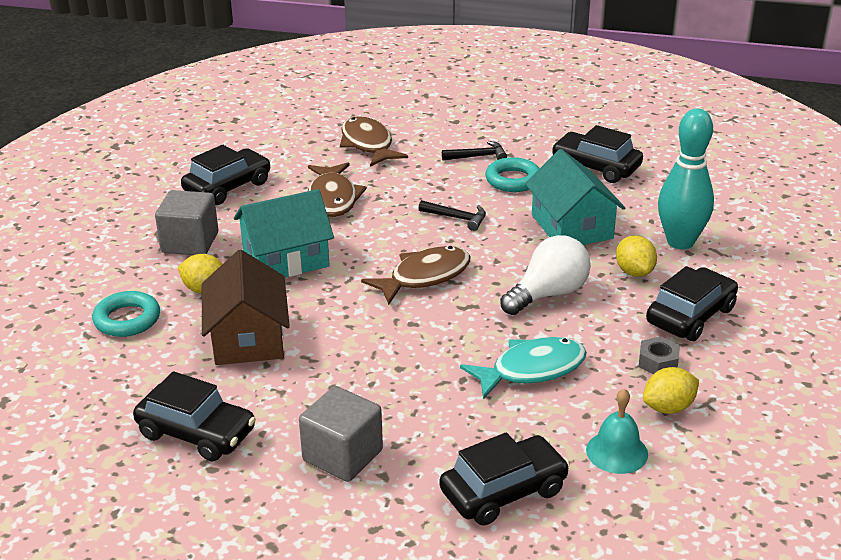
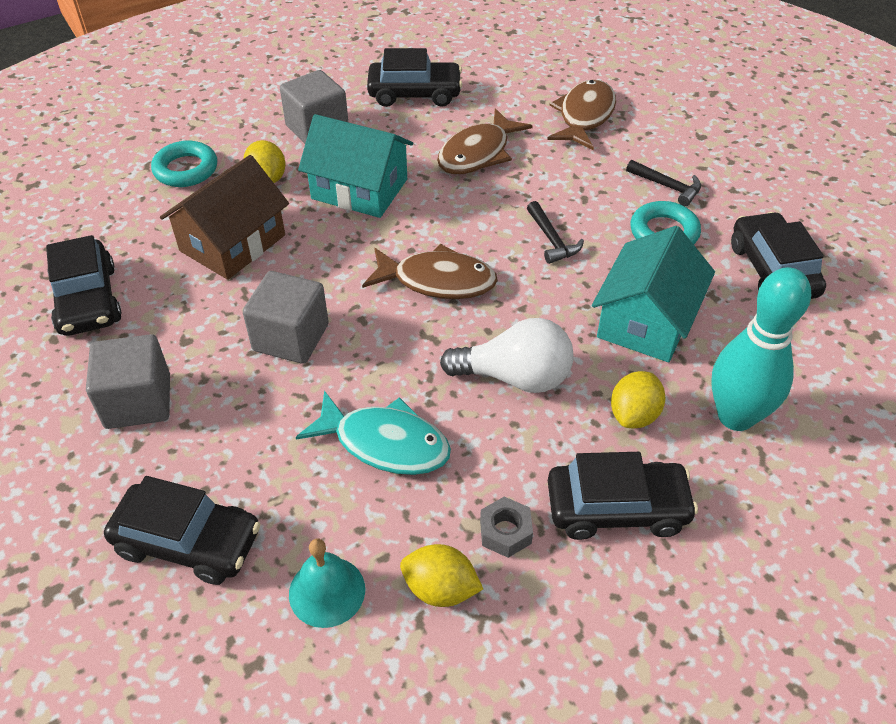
camera: 45 degrees right, 15 degrees up
none -> grey cube [243,271,329,364]

